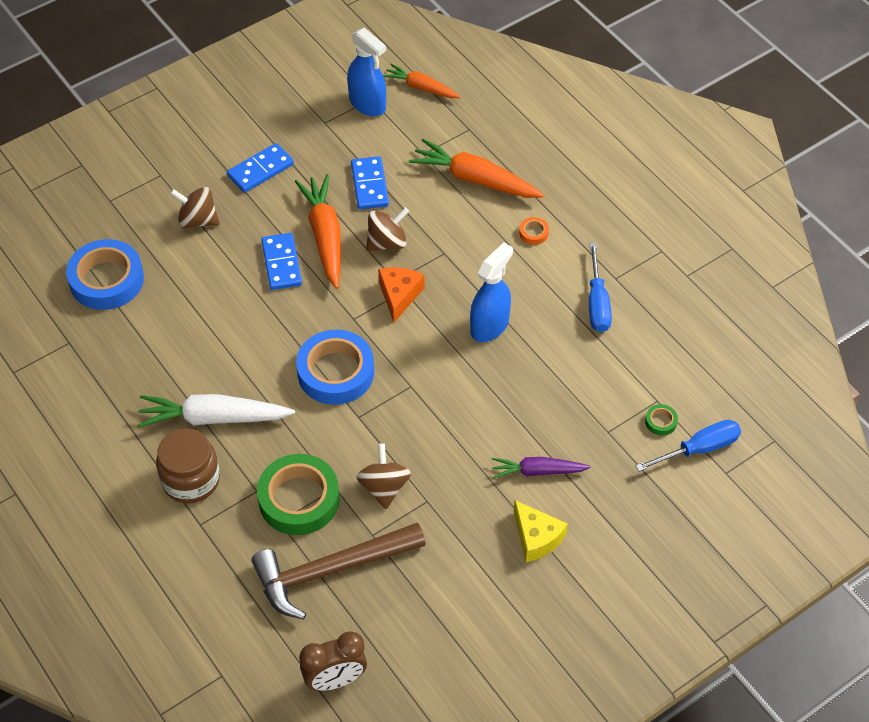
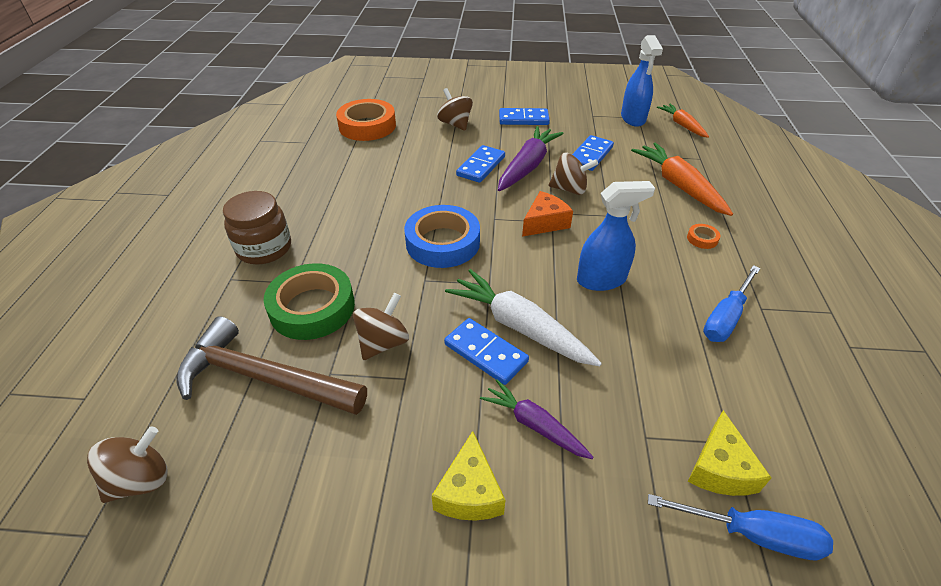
camera: 40 degrees right, 10 degrees down
blue tape [66,239,144,310] -> orange tape [336,99,396,141]
white carrot [137,394,295,428] -> white carrot moved to [445,269,602,366]
orange carrot [295,174,341,289] -> purple carrot [498,126,564,191]
brown clock [299,631,367,691] -> brown spinning top [87,426,168,503]
green tape [645,404,678,436] -> yellow cheese [688,410,771,496]
none -> blue domino [444,318,529,385]

